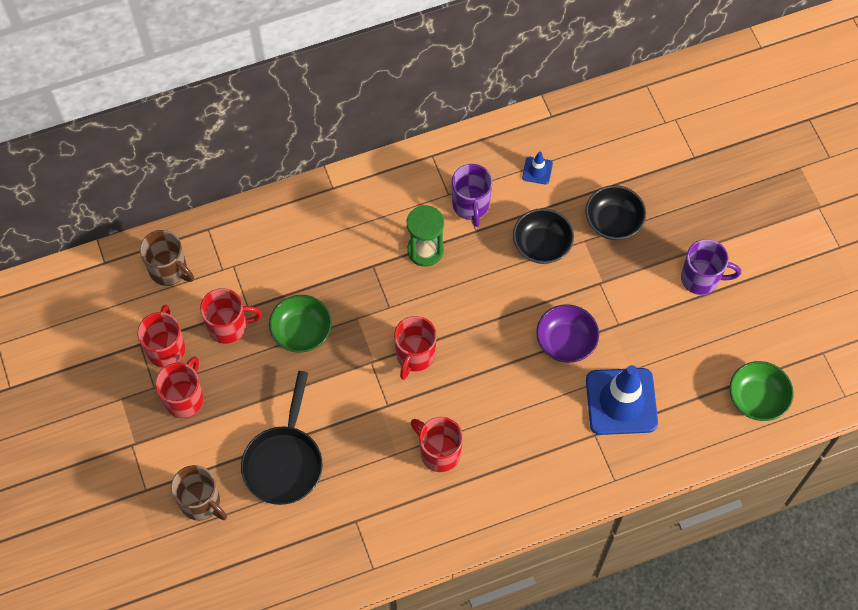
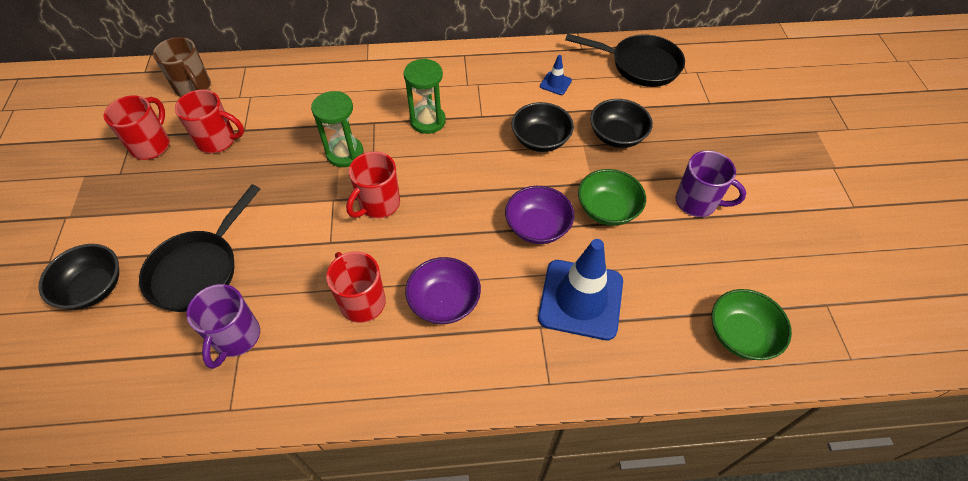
camera: 15 degrees right, 10 degrees down
red mug [155,356,204,418] -> none
brown mug [171,465,227,521] -> black bowl [38,244,119,310]
green bowl [269,295,332,353] -> green bowl moved to [578,169,646,226]
purple mug [452,164,493,227] -> purple mug moved to [186,284,260,369]
none -> green hourglass [311,91,363,167]
none -> purple bowl [405,257,481,324]
none -> black pan [565,33,685,87]

